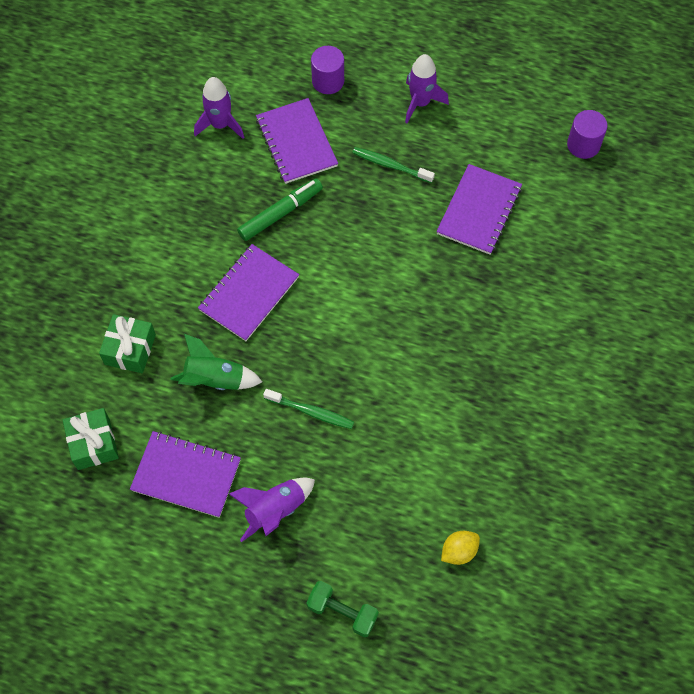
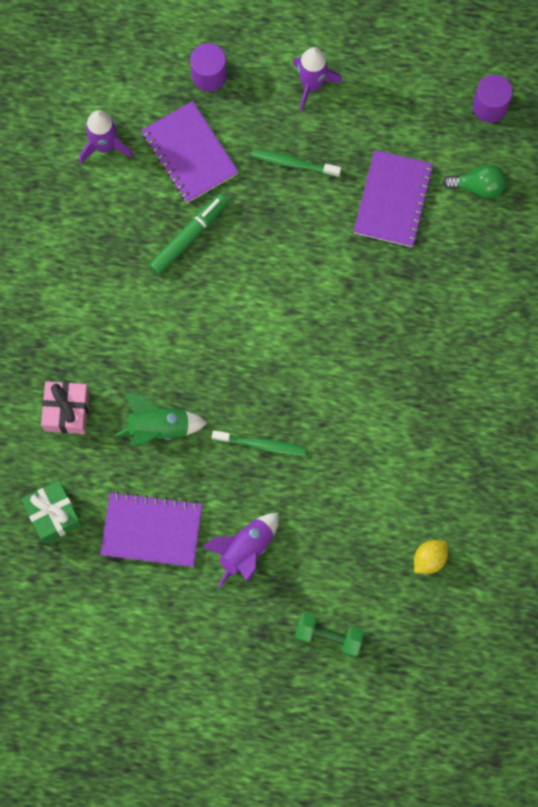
camera: 10 degrees left, 10 degrees up
green gift [99,314,156,373] -> pink gift [41,381,89,434]
purple notebook [198,244,299,341] -> none
none -> green light bulb [443,164,506,199]

